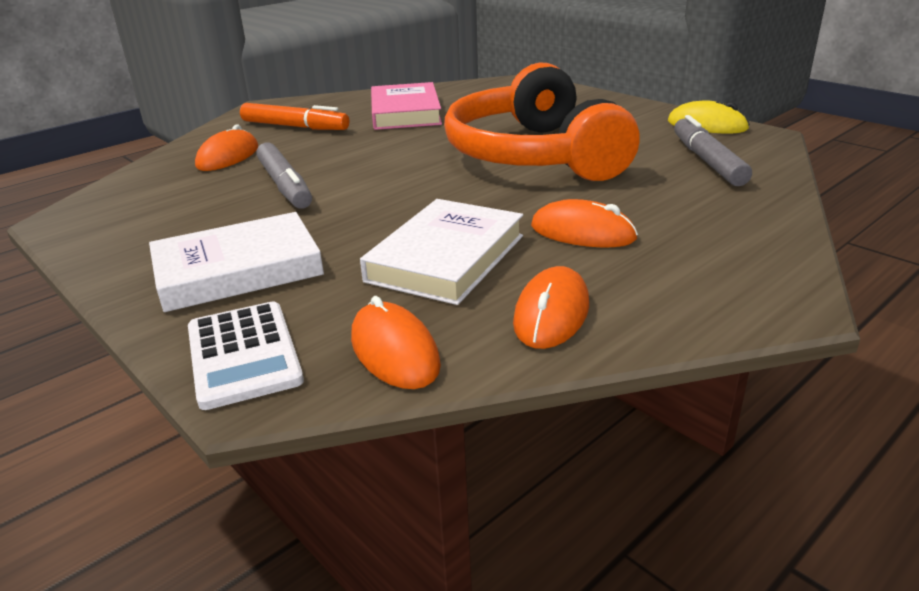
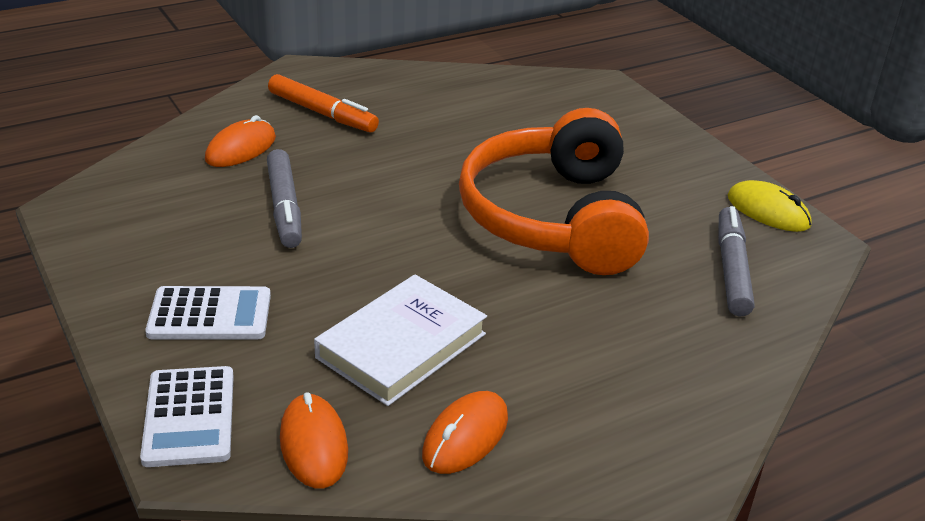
camera: 10 degrees right, 5 degrees up
white book [149,212,324,312] -> white calculator [145,286,271,339]
pink book [371,82,442,130] -> none
orange mouse [531,199,638,247] -> none

